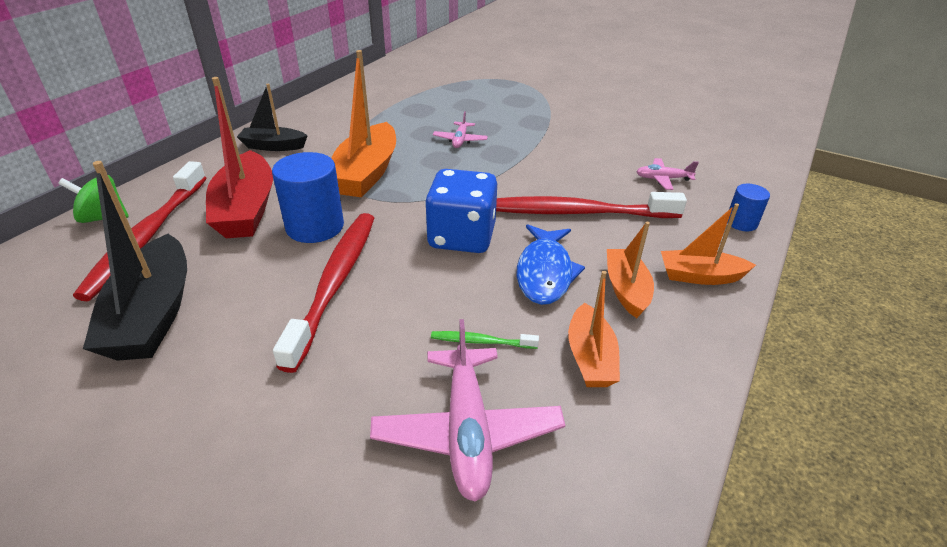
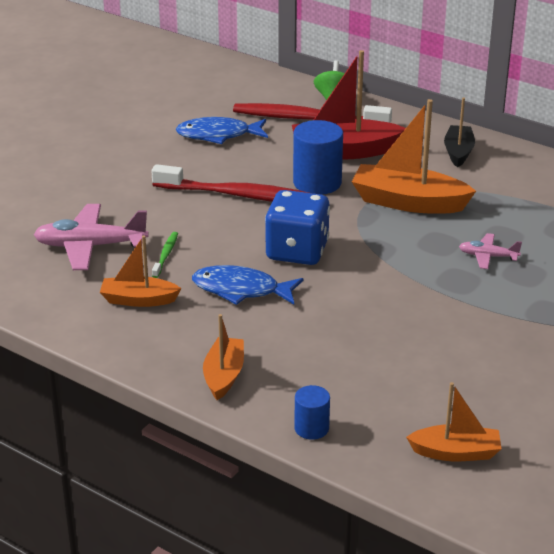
camera: 95 degrees right, 5 degrees down
black boat [83,161,187,361] -> blue fish [175,117,268,144]
red toothbrush [496,192,687,218] -> none
orange boat [607,222,654,318] -> orange boat moved to [406,382,502,461]
pink plane [636,158,699,190] -> none

